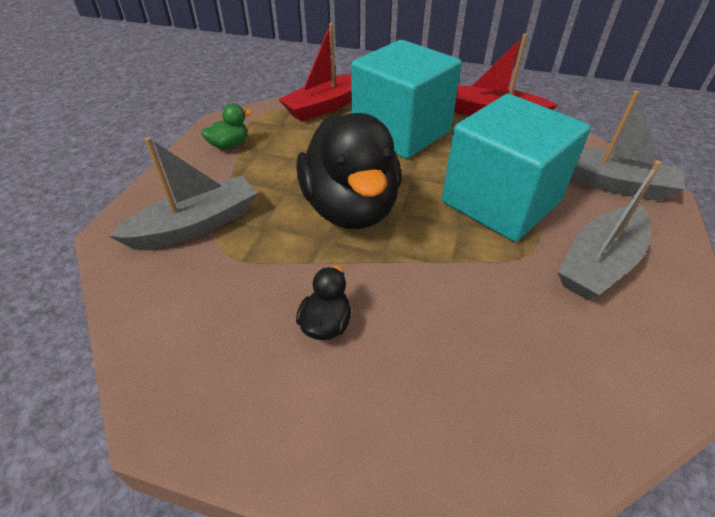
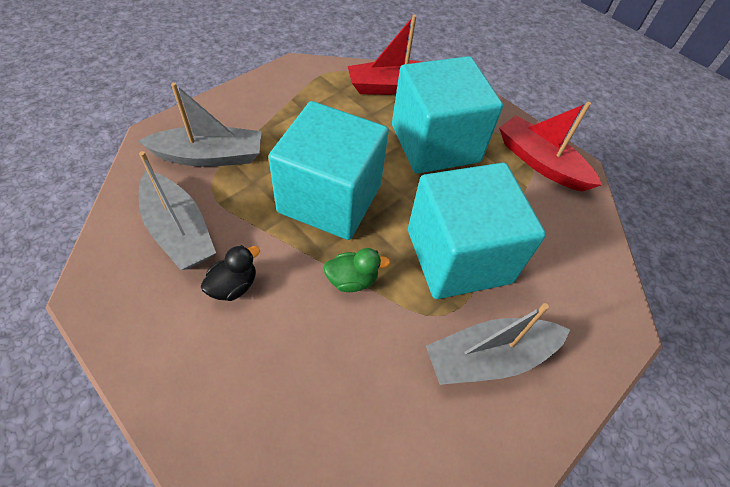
camera: 25 degrees right, 10 degrees up
green duck [201,104,252,150] -> green duck moved to [323,248,390,292]
black duck [296,113,402,229] -> turquoise cube [268,101,389,240]
grey boat [570,91,685,201] -> grey boat moved to [139,151,216,270]

